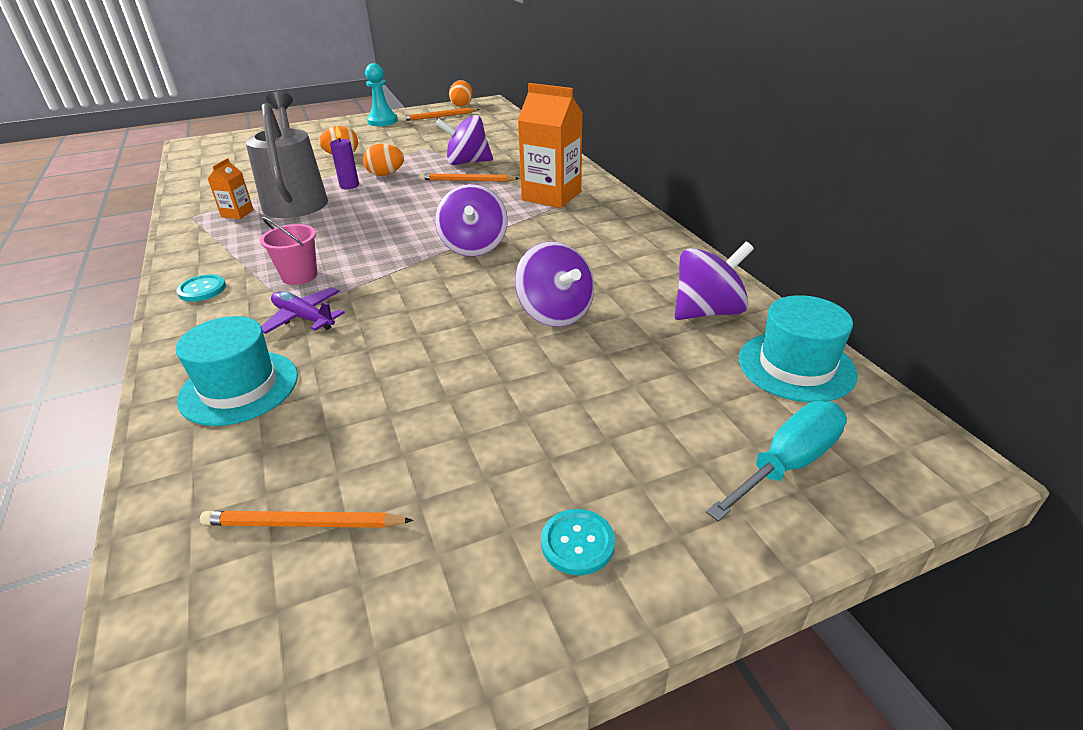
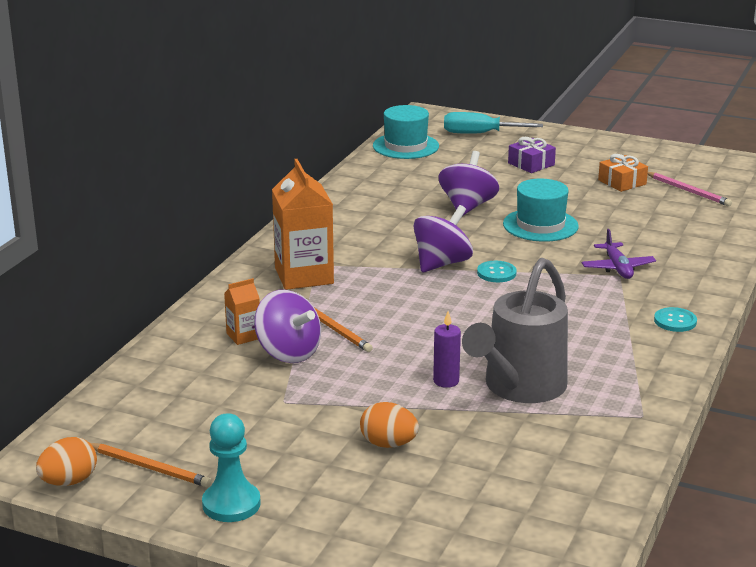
camera: 135 degrees left, 10 degrees down
turquoise hat [176,316,298,426] -> turquoise hat moved to [503,179,579,242]
orange pencil [200,511,414,528] -> pink pencil [647,172,732,206]
orange carton [208,158,254,219] -> orange carton moved to [224,278,260,345]
pink bucket [260,217,317,285] -> none
orange egg [363,144,404,176] -> none
turquoise button [541,509,615,575] -> turquoise button moved to [477,261,517,282]
purple spinning top [675,242,754,320] -> none
none -> purple gift [508,137,556,173]
none -> orange gift [598,154,648,192]

